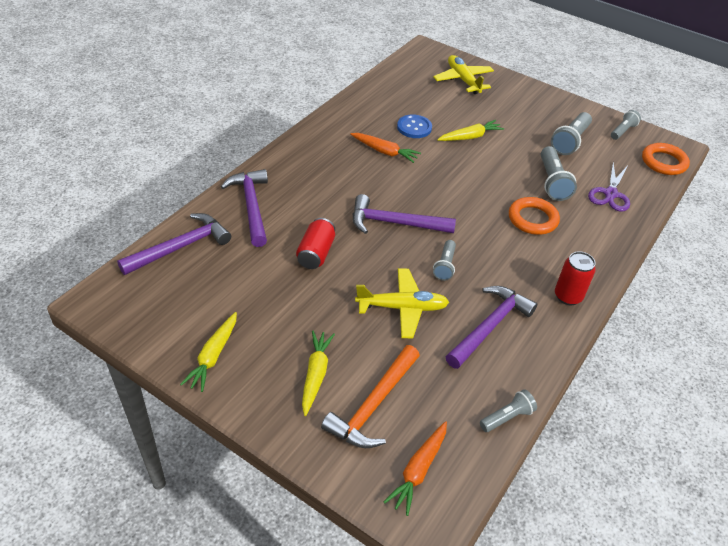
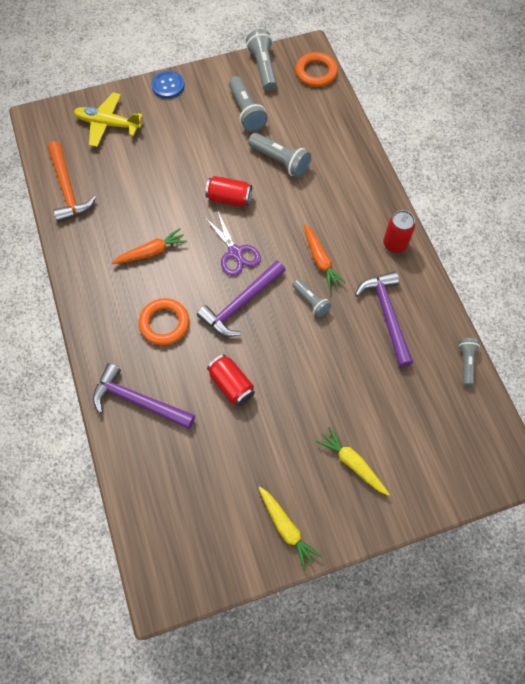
camera: 50 degrees left, 20 degrees up
purple hammer [117,213,231,275] -> none
orange hammer [321,345,420,448] -> orange hammer moved to [48,141,96,223]
yellow plane [355,268,449,338] -> none
orange carrot [384,421,447,516] -> orange carrot moved to [304,224,346,290]
blue button [397,114,432,138] -> blue button moved to [151,71,185,99]
yellow carrot [437,120,504,141] -> none
orange ring [509,197,560,235] -> orange ring moved to [138,298,189,345]
purple scissors [588,163,630,212] -> purple scissors moved to [205,210,261,276]
grey flashlight [611,110,641,140] -> grey flashlight [246,29,277,91], size x1.61
none -> red can [205,176,252,207]

